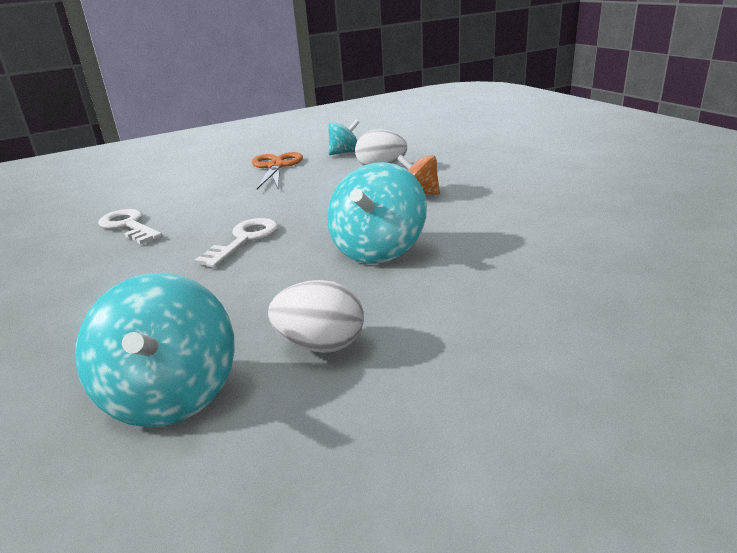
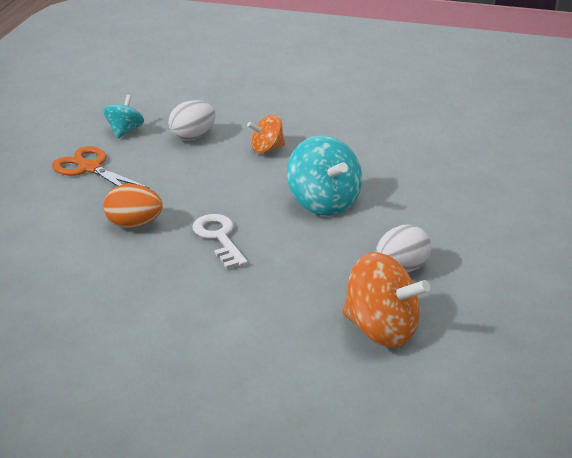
camera: 50 degrees left, 5 degrees up
turquoise spinning top [75,273,235,427] -> orange spinning top [343,252,430,348]
white key [98,209,163,244] -> none
none -> orange egg [103,184,163,228]

